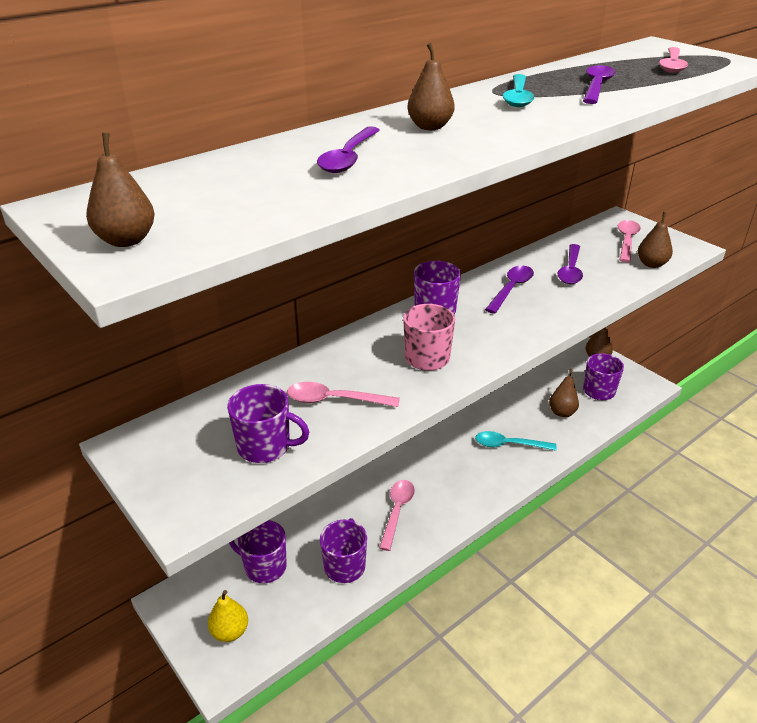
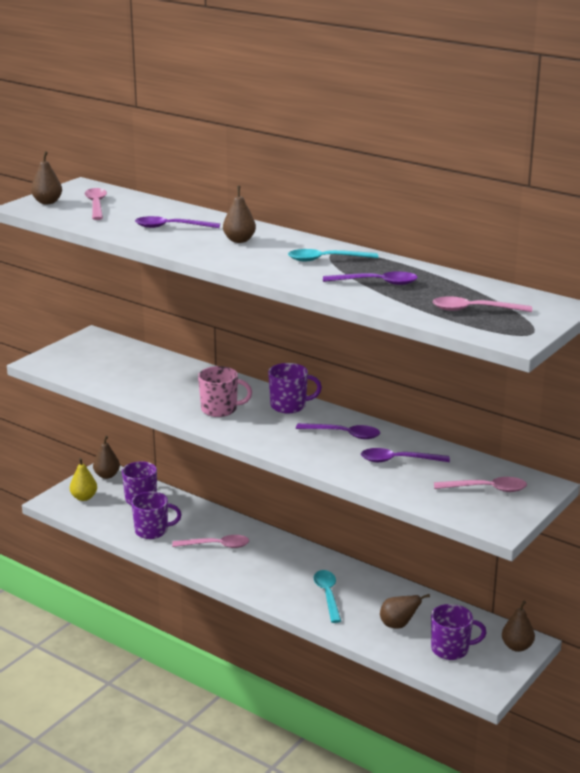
camera: 75 degrees right, 10 degrees down
purple mug [227,384,309,463] -> none
pink spoon [287,382,400,407] -> pink spoon moved to [85,188,107,220]
brown pear [638,212,673,268] -> brown pear moved to [93,436,120,479]

